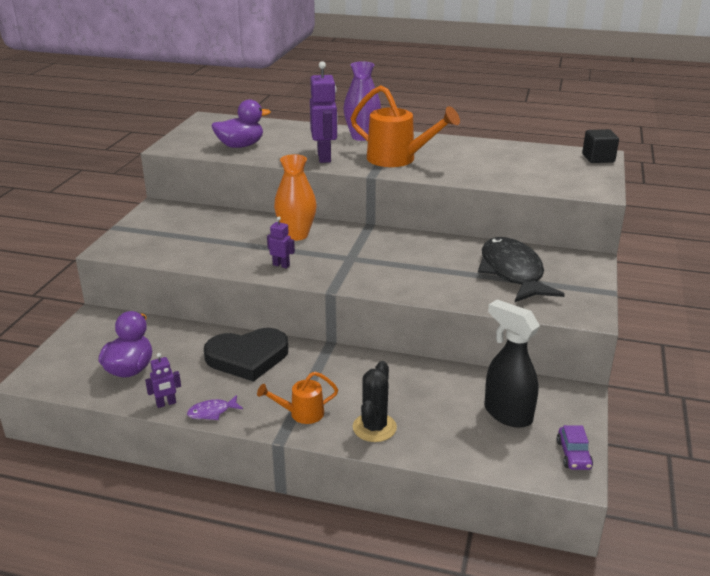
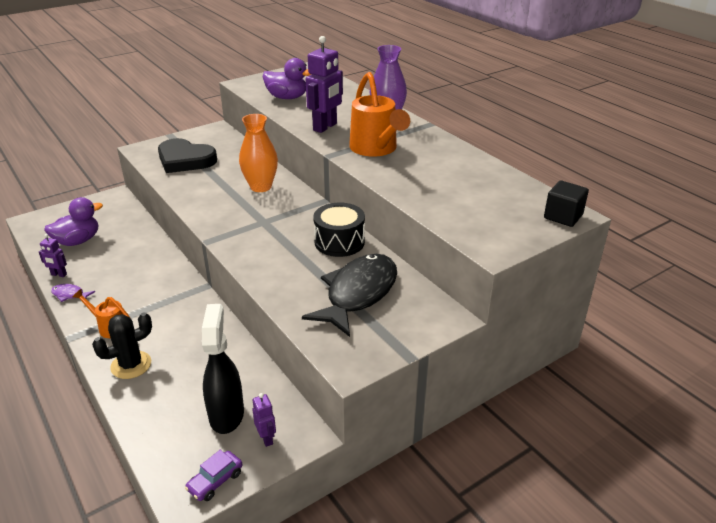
camera: 40 degrees right, 5 degrees up
black heart [204,328,288,382] -> black heart moved to [158,138,217,173]
purple robot [267,217,295,269] -> purple robot moved to [252,393,276,447]
none -> black drum [313,203,365,257]

